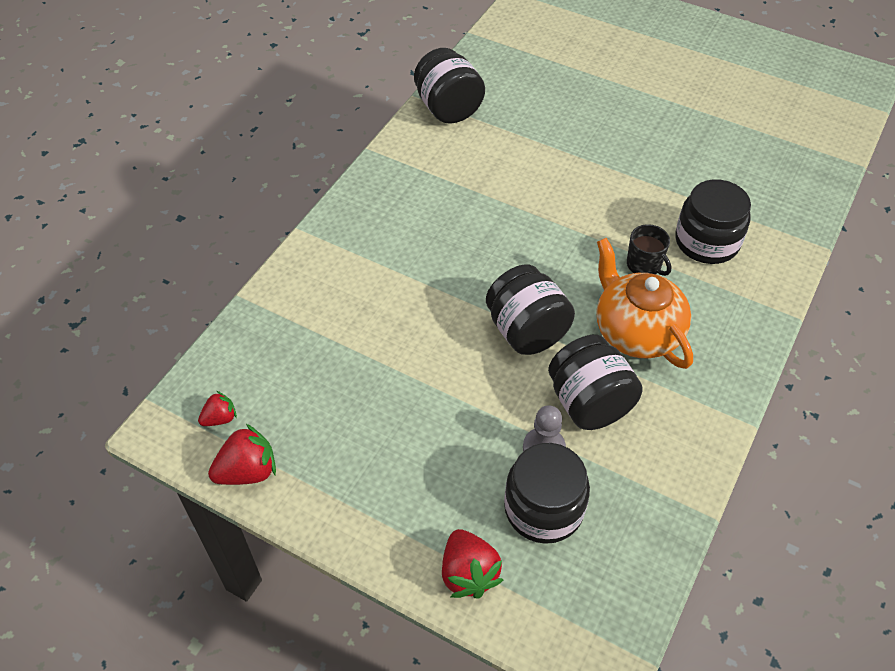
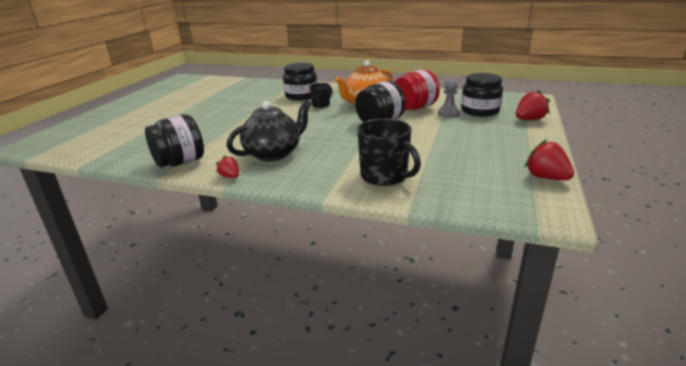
camera: 100 degrees left, 25 degrees down
red strawberry [198,391,237,426] -> red strawberry moved to [216,156,239,178]
black jar [548,335,643,430] -> red jar [395,69,440,110]
none -> black teapot [227,100,312,161]
none -> black mug [357,119,421,186]

